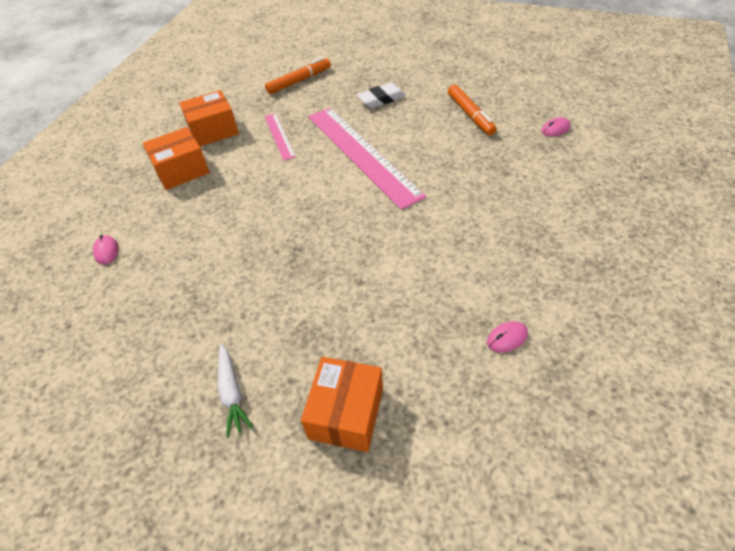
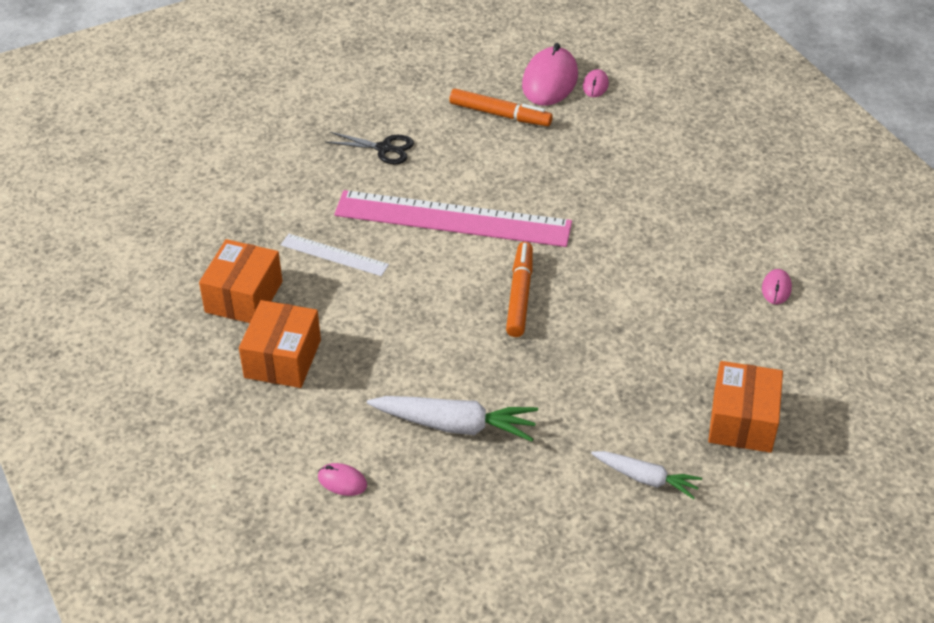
camera: 50 degrees left, 5 degrees down
pink ruler [264,113,296,161] -> white ruler [281,234,389,276]
orange marker [265,57,331,94] -> orange marker moved to [506,242,533,337]
orange box [301,357,383,452] -> orange box turned 45 degrees clockwise [708,361,783,453]
white eraser [357,82,406,108] -> black scissors [325,132,414,164]
none -> white carrot [367,396,538,441]
none -> pink mouse [522,43,578,106]

